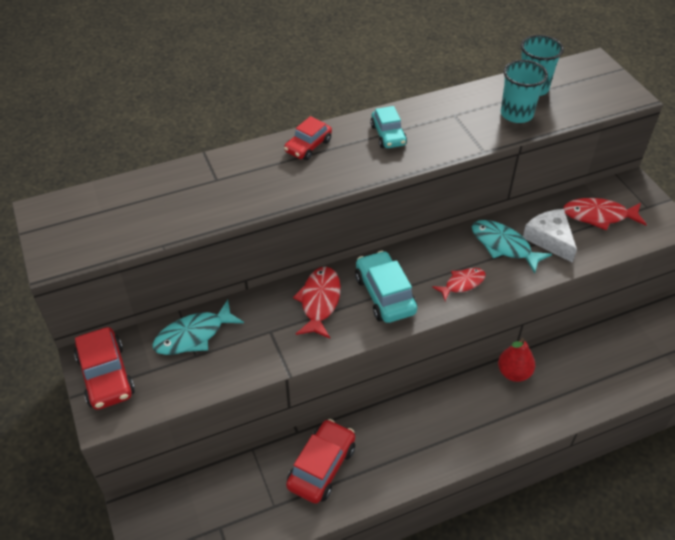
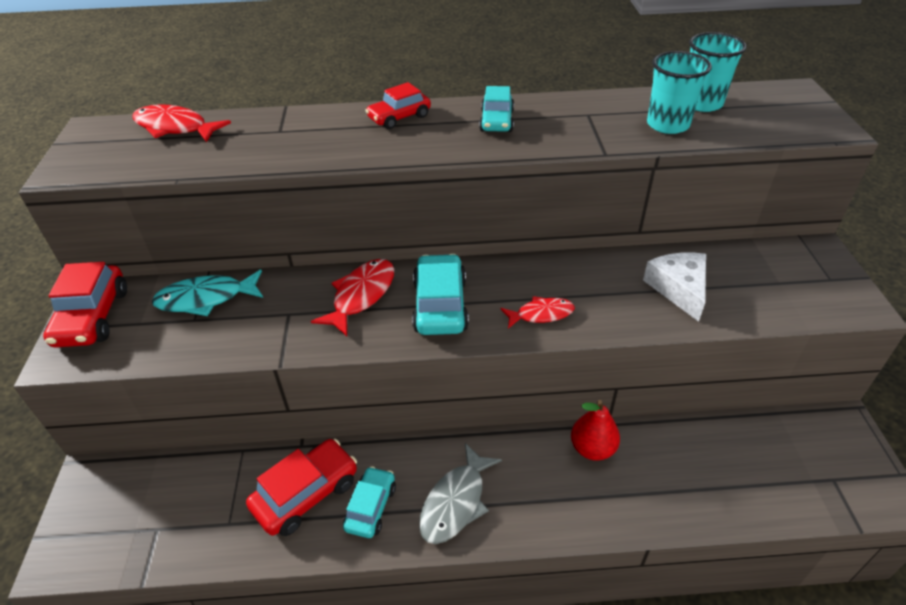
camera: 20 degrees right, 5 degrees down
turquoise fish [472,220,552,273] -> none
red fish [563,198,647,231] -> red fish moved to [132,104,231,142]
none -> turquoise car [343,466,396,538]
none -> grey fish [419,443,502,544]

